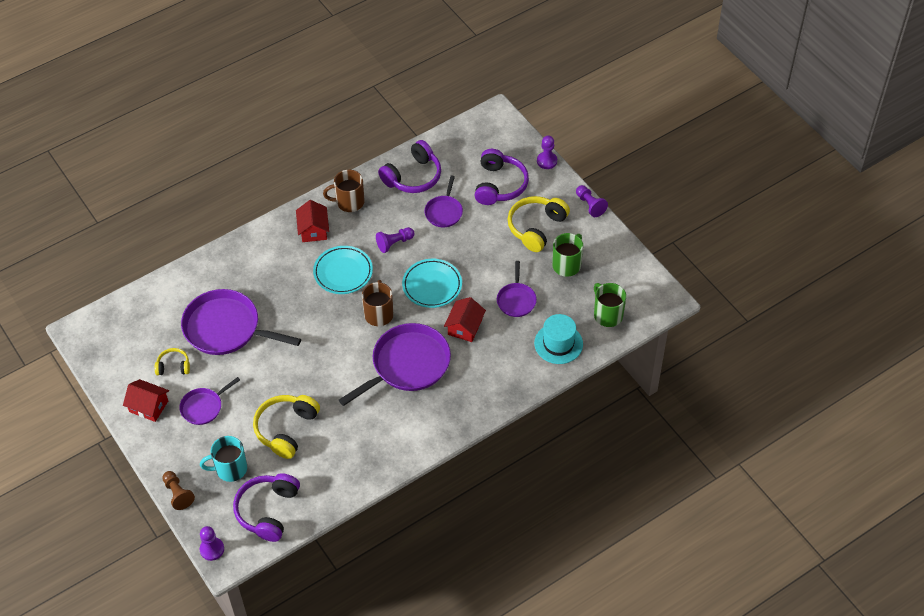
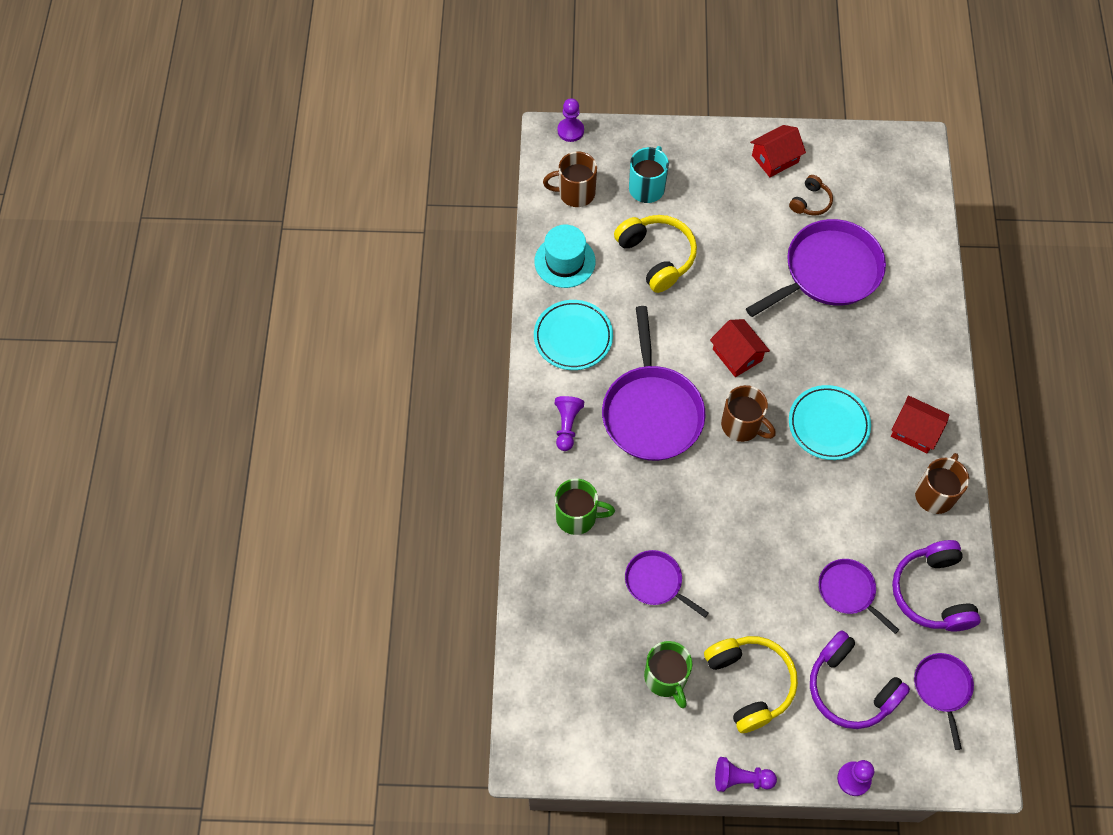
camera: 125 degrees right, 10 degrees up
yellow headphones [154,348,190,375] -> brown headphones [789,175,833,216]
brown pawn [162,471,195,510] -> none
purple pan [179,377,240,425] -> purple pan moved to [914,653,974,750]
purple headphones [233,473,300,542] -> brown mug [543,151,597,207]
purple pawn [376,227,414,253] -> purple pawn moved to [555,396,584,451]
turquoise plate [402,259,462,308] -> turquoise plate moved to [534,300,613,370]
red house [444,297,486,342] -> red house moved to [710,319,770,377]
turquoise hat [534,314,583,364] -> turquoise hat moved to [534,225,596,288]
green mug [594,283,626,327] -> green mug moved to [555,479,615,535]

